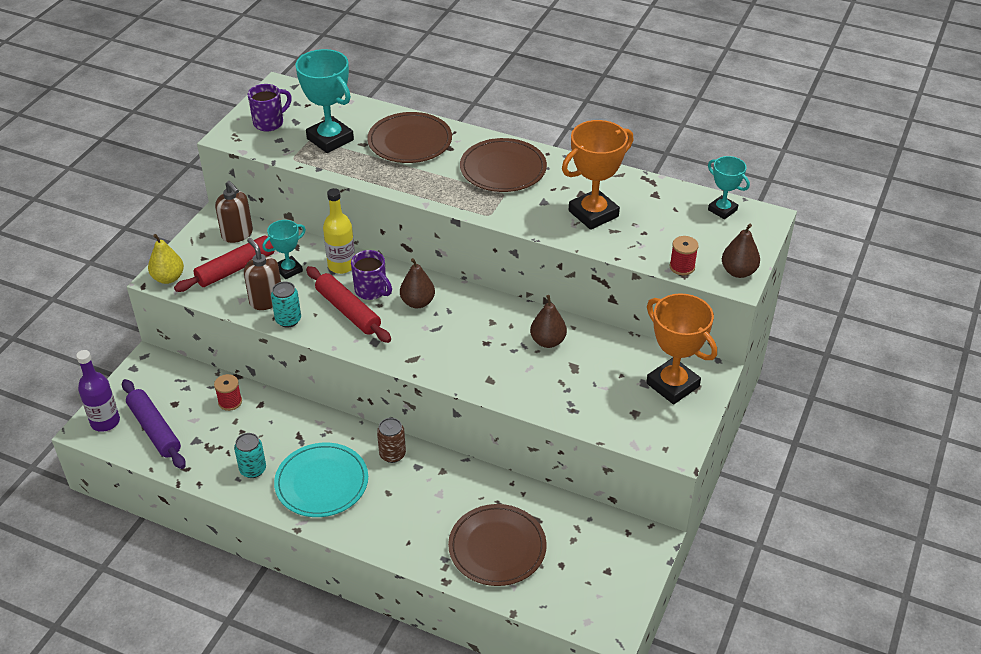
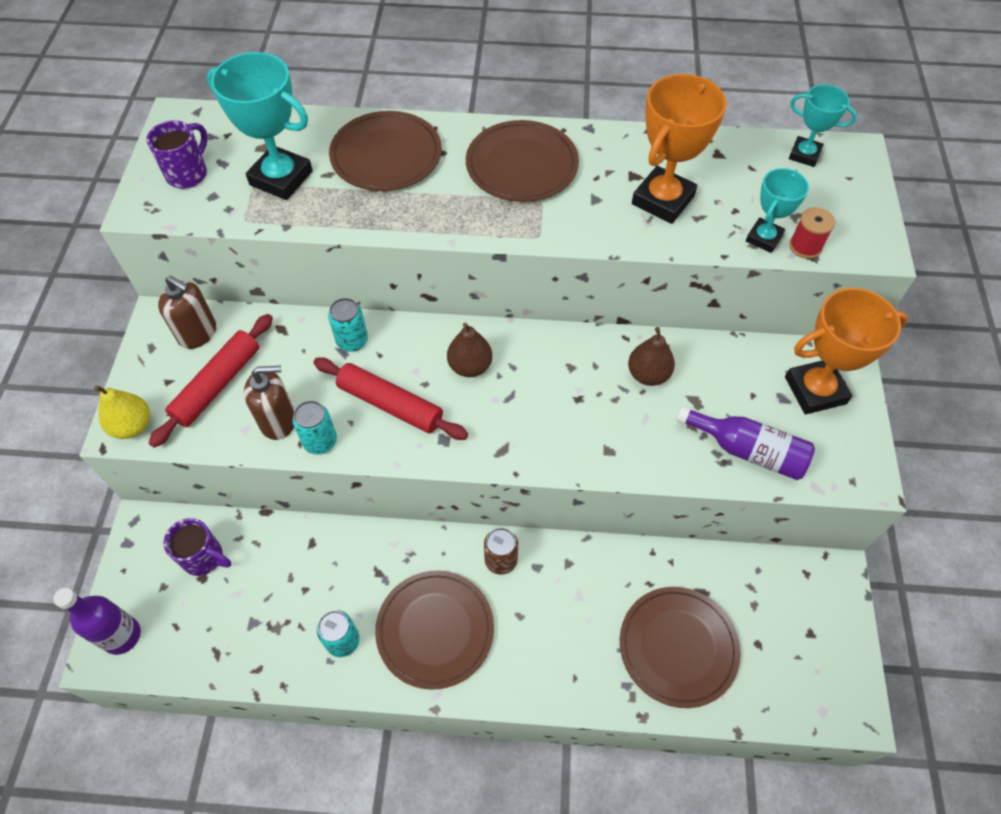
camera: 20 degrees left, 15 degrees up
purple rolling pin [122,379,186,469] -> none
red spool [214,374,242,411] -> none
brown soap dispenser [244,238,281,310] -> brown soap dispenser turned 135 degrees clockwise [244,366,295,440]
turquoise trophy [262,220,306,279] -> turquoise trophy moved to [746,168,809,253]
turquoise plate [274,443,368,517] -> brown plate [375,570,494,690]
yellow bottle [323,188,355,274] -> turquoise can [328,298,368,352]
purple mug [351,250,392,300] -> purple mug moved to [163,518,231,576]
orange trophy [646,293,717,404] -> orange trophy turned 45 degrees counterclockwise [785,288,908,414]
brown pear [722,224,760,278] -> none
none -> purple bottle [676,406,815,480]

